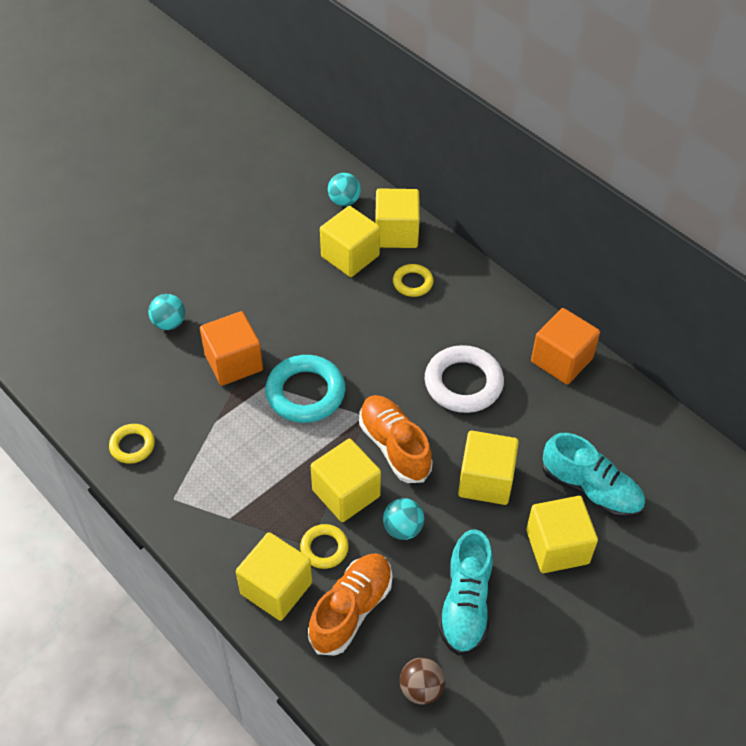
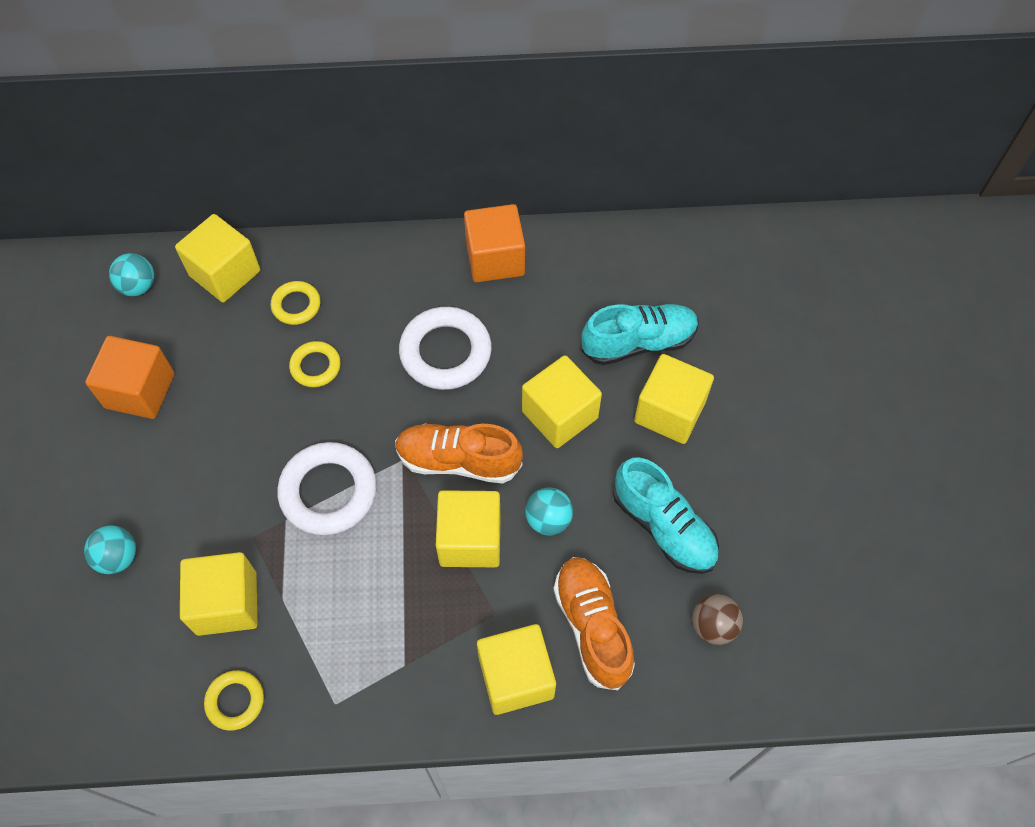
camera: 50 degrees left, 10 degrees up
orange cube [200,311,263,386] -> orange cube moved to [85,336,174,419]
turquoise ring [265,355,345,423] -> white ring [277,442,377,535]
yellow ring [300,524,349,569] -> yellow ring moved to [289,341,341,387]
yellow cube [320,206,380,277] -> yellow cube moved to [180,552,258,636]

